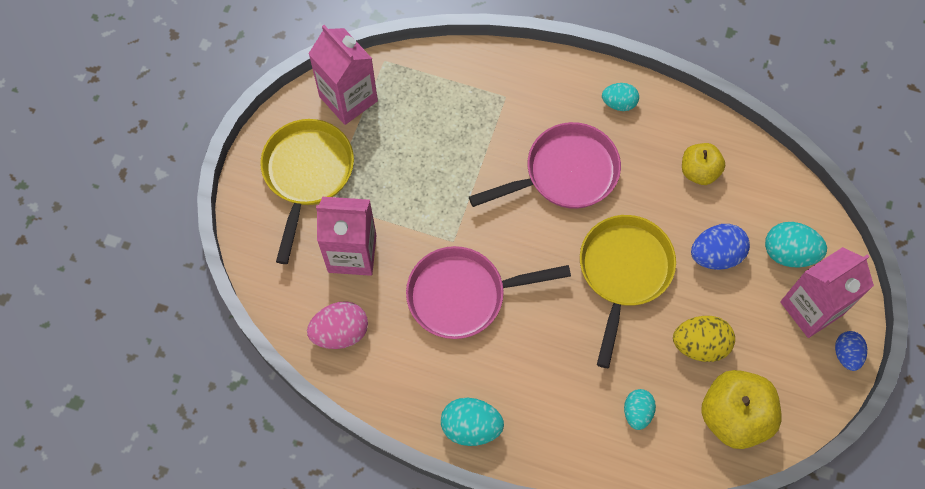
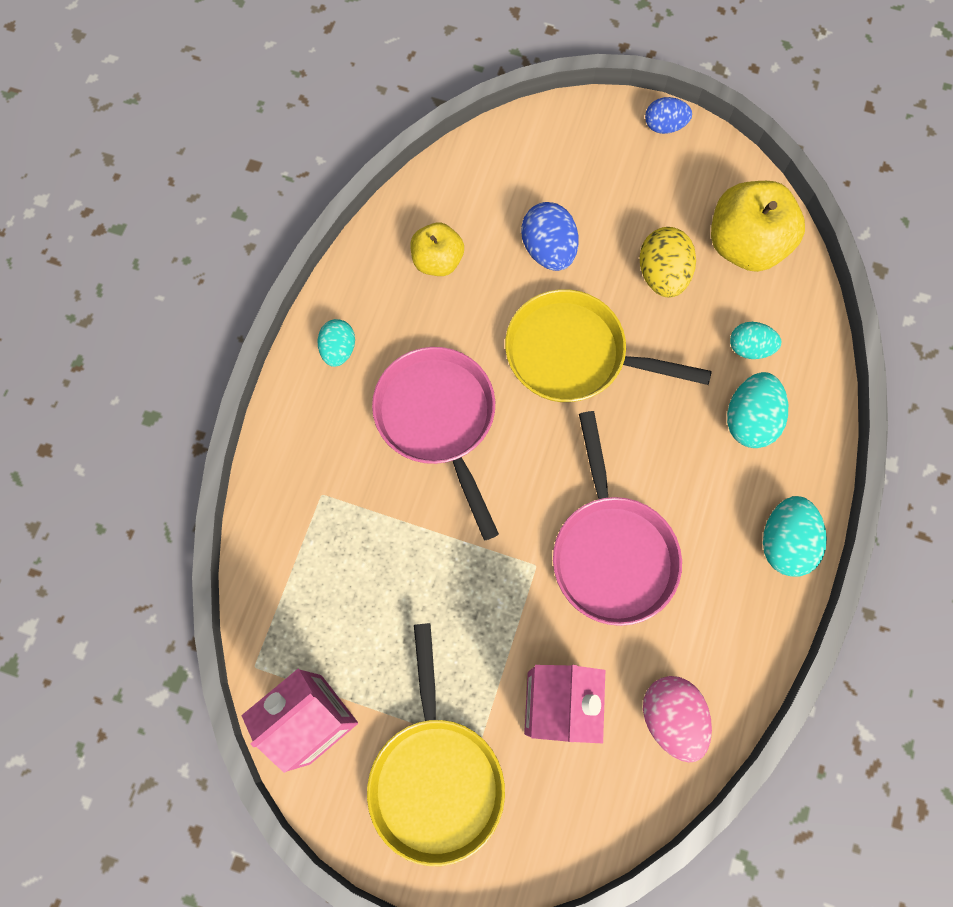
camera: 90 degrees left, 5 degrees up
yellow pan [260,119,354,264] -> yellow pan turned 105 degrees counterclockwise [367,623,505,866]
turquoise egg [765,222,827,267] -> turquoise egg moved to [727,372,788,448]
pink carton [780,247,874,338] -> none

